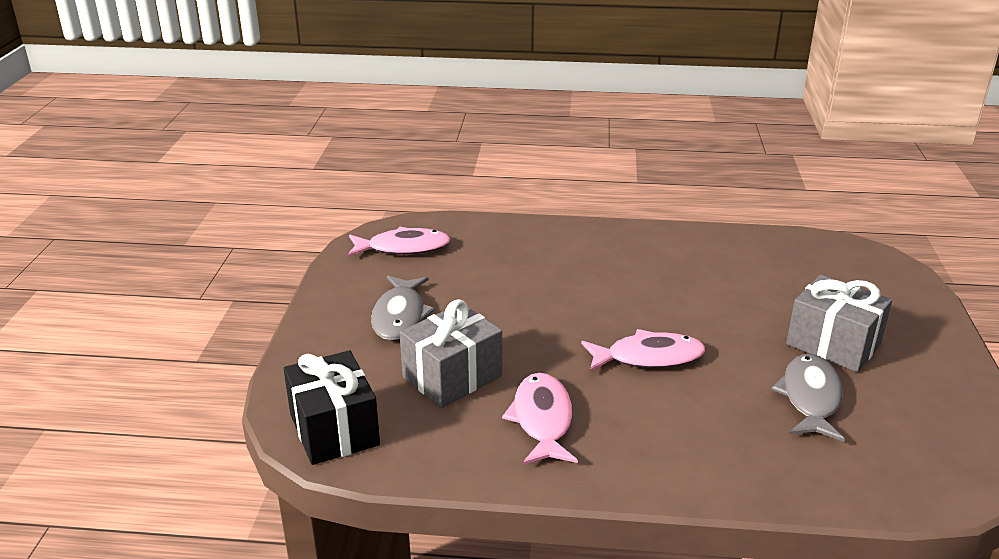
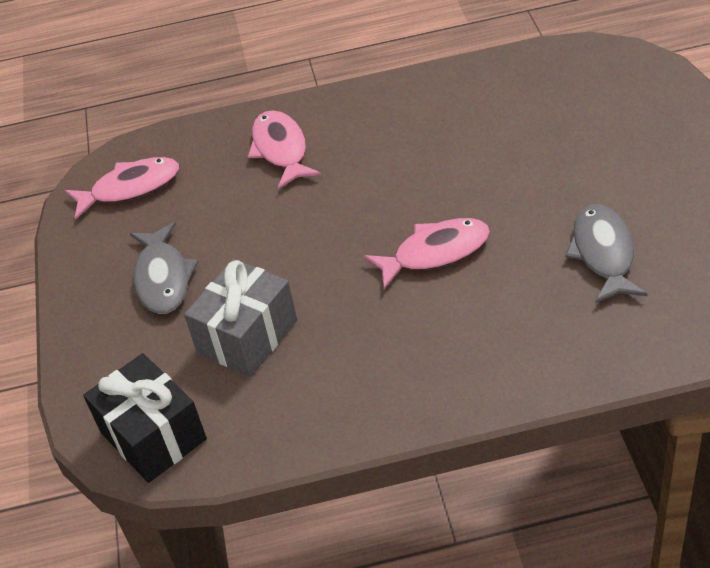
camera: 10 degrees left, 15 degrees up
pink fish [502,373,578,465] -> pink fish moved to [248,110,321,189]
grey gift [786,275,892,372] -> none

